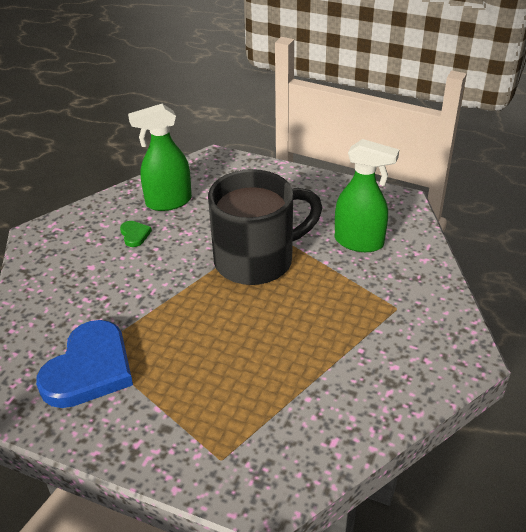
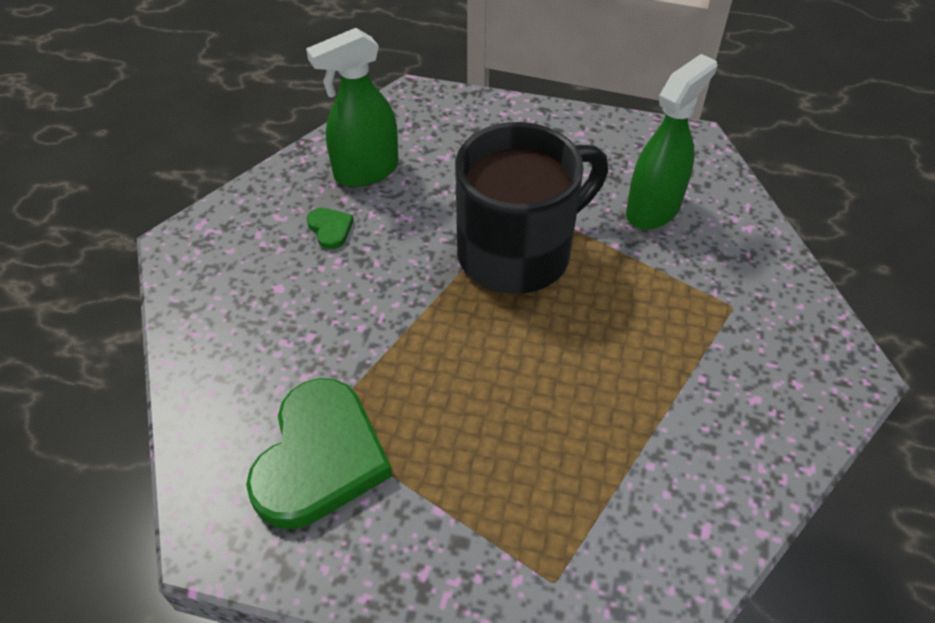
camera: 10 degrees left, 10 degrees up
blue heart [36,320,133,408] -> green heart [246,378,392,529]
green spray bottle [335,139,399,252] -> green spray bottle turned 60 degrees counterclockwise [626,54,717,229]

